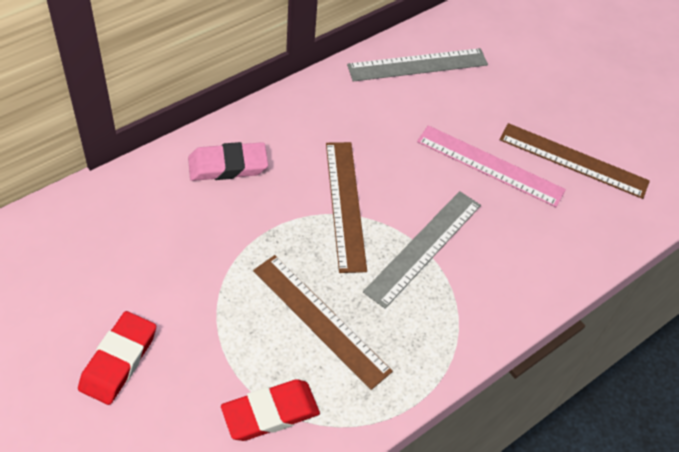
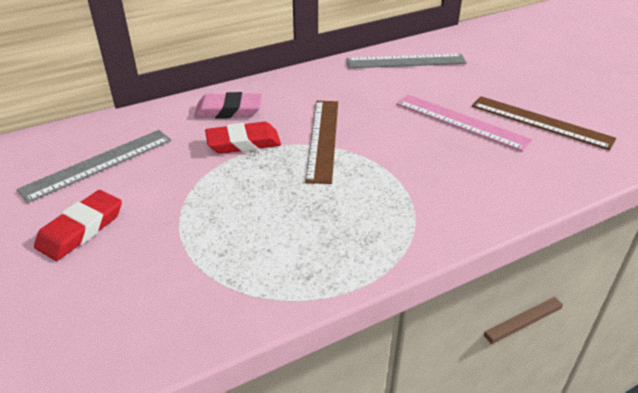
camera: 15 degrees right, 15 degrees down
red eraser [221,379,320,441] -> red eraser moved to [205,122,281,154]
brown ruler [253,255,393,390] -> none
grey ruler [363,191,481,309] -> grey ruler moved to [16,130,171,203]

